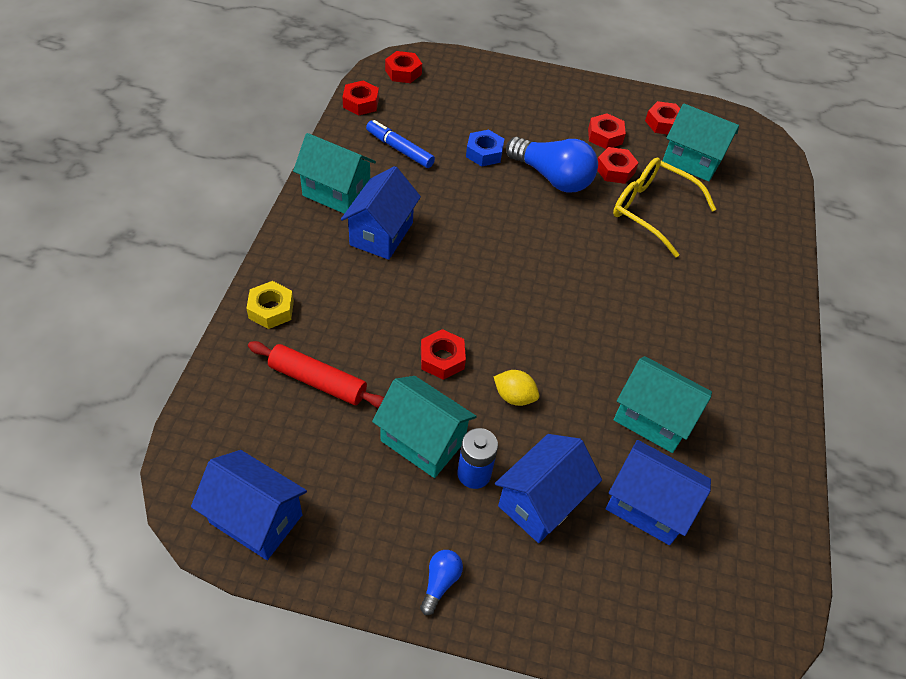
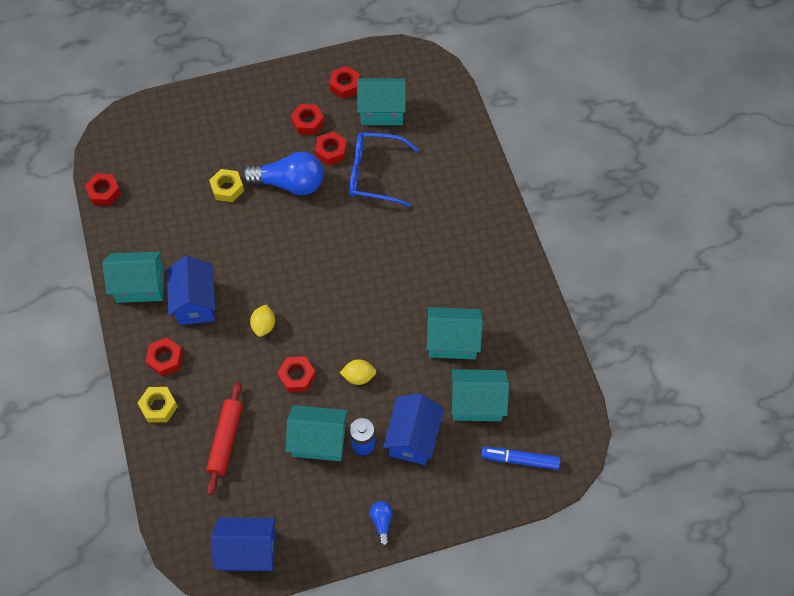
camera: 25 degrees left, 10 degrees up
red rolling pin [248,341,384,408] -> red rolling pin turned 75 degrees counterclockwise [206,382,243,495]
blue marker [366,120,435,168] -> blue marker moved to [481,447,560,470]
red nut [385,51,422,83] -> red nut moved to [146,338,183,376]
blue nut [466,130,504,166] -> yellow nut [209,169,244,202]
blue house [606,440,711,545] -> turquoise house [452,369,509,421]
yellow glasses [613,158,717,257] -> blue glasses [350,132,419,207]
none -> yellow lemon [250,304,275,337]

